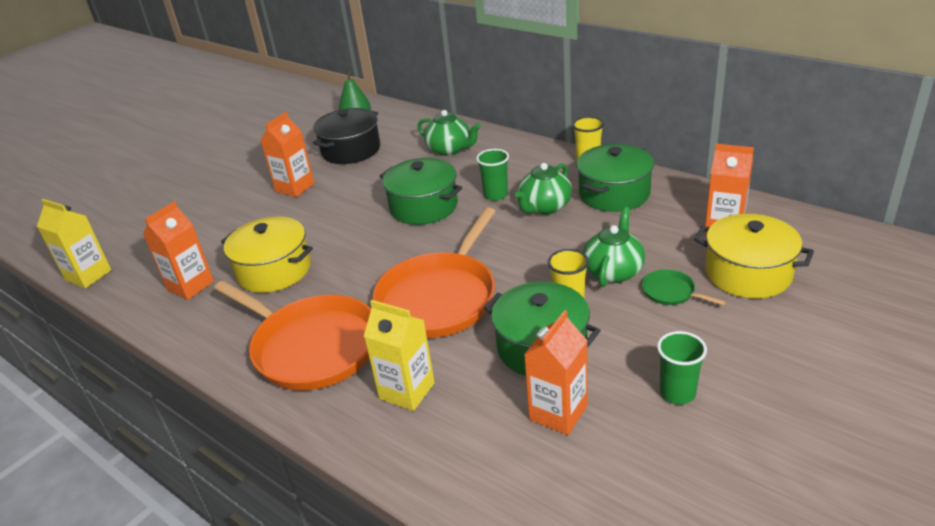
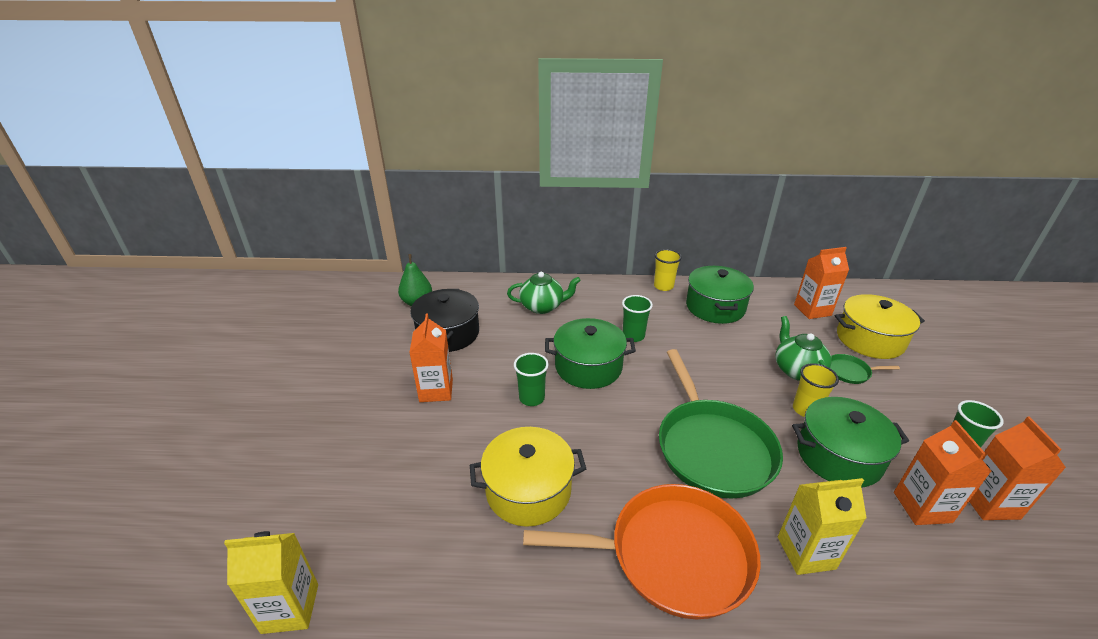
camera: 40 degrees left, 0 degrees up
orange carton [143,201,214,300] -> orange carton moved to [969,417,1066,520]
orange pan [373,207,496,338] -> green pan [659,349,783,498]
green teapot [515,163,572,215] -> none
none -> green cup [514,353,549,406]

